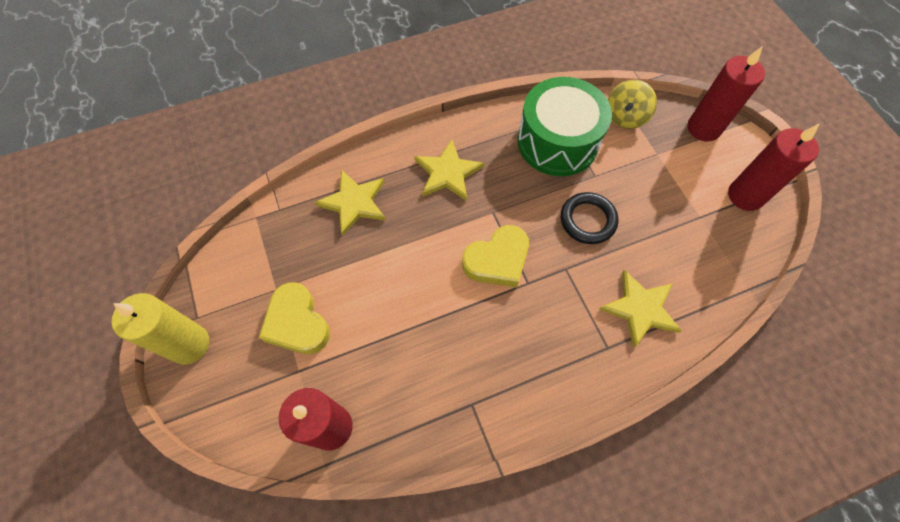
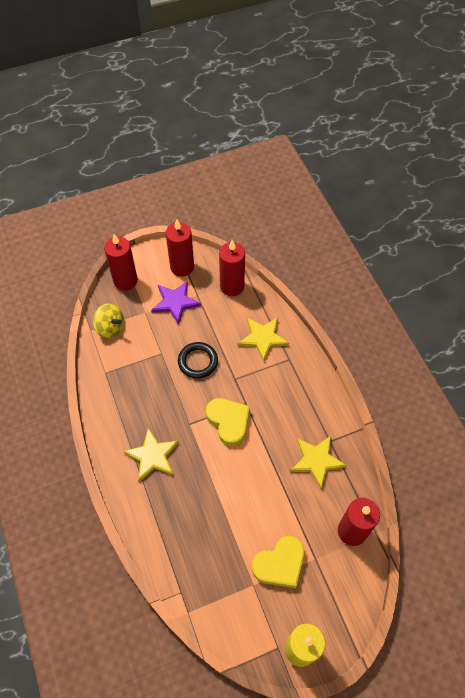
camera: 90 degrees left, 5 degrees down
yellow star [315,170,386,236] -> yellow star moved to [290,436,347,489]
green drum [518,77,612,176] -> none
none -> purple star [151,281,201,324]
none -> red candle [219,240,245,296]

